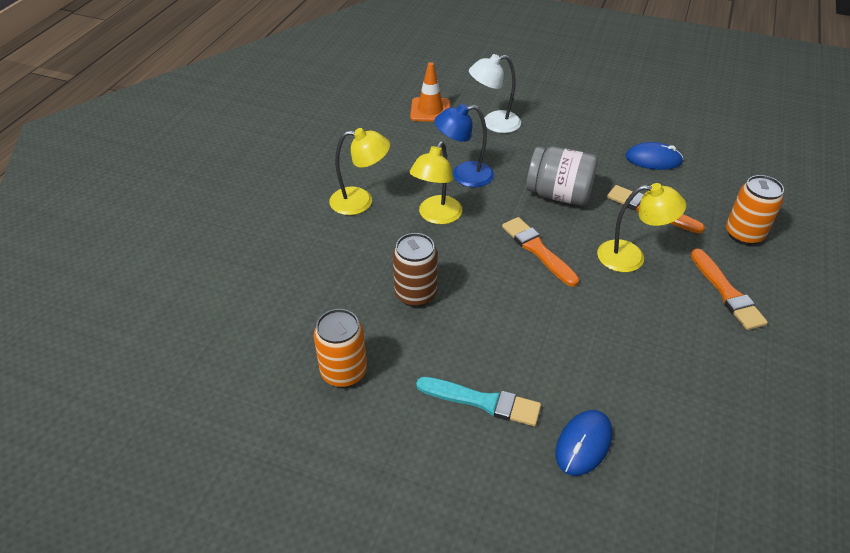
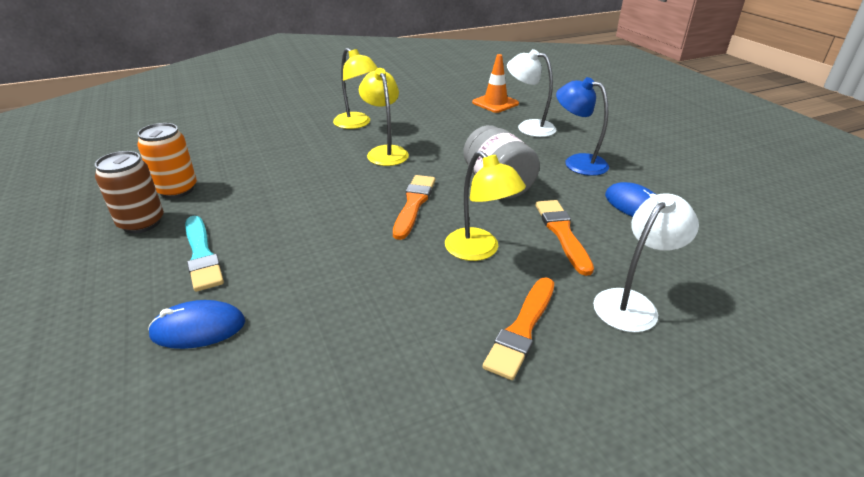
camera: 45 degrees right, 10 degrees down
brown can [393,233,438,307] -> brown can moved to [95,151,164,233]
yellow lamp [410,141,462,224] -> yellow lamp turned 90 degrees clockwise [359,68,409,166]
blue lamp [434,104,494,187] -> blue lamp moved to [556,77,609,176]
orange can [726,175,784,245] -> white lamp [593,193,699,333]

